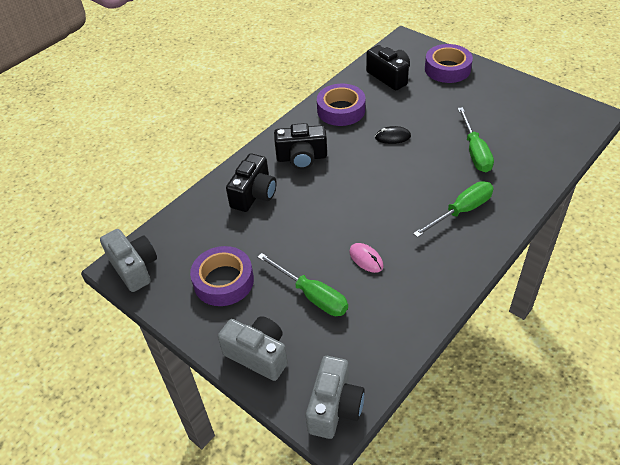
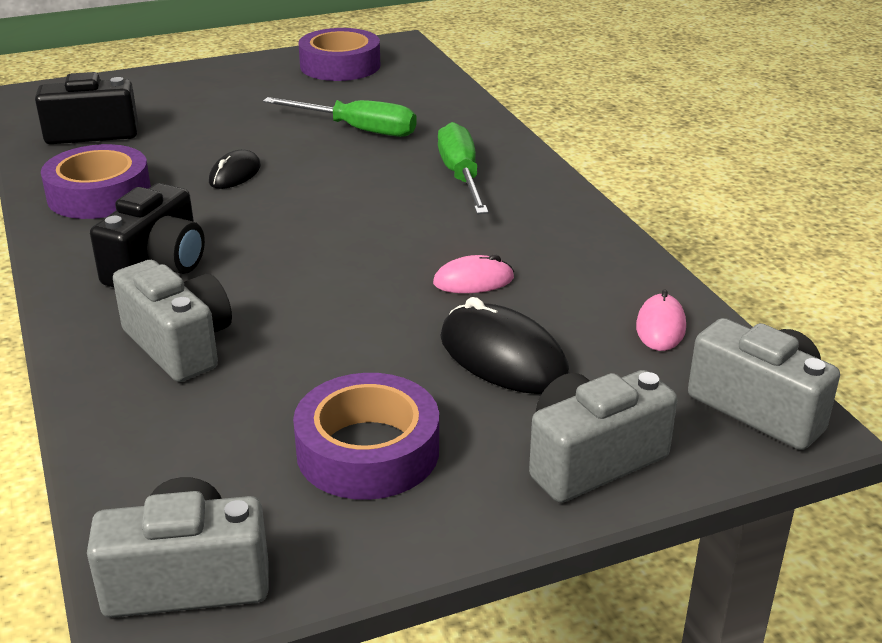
camera: 65 degrees left, 15 degrees down
black camera [226,153,277,212] -> grey camera [113,260,232,382]
green screwdriver [257,253,348,316] -> black mouse [440,297,570,394]
purple tape [425,44,473,83] -> purple tape moved to [298,28,380,81]
none -> pink mouse [636,290,686,351]

